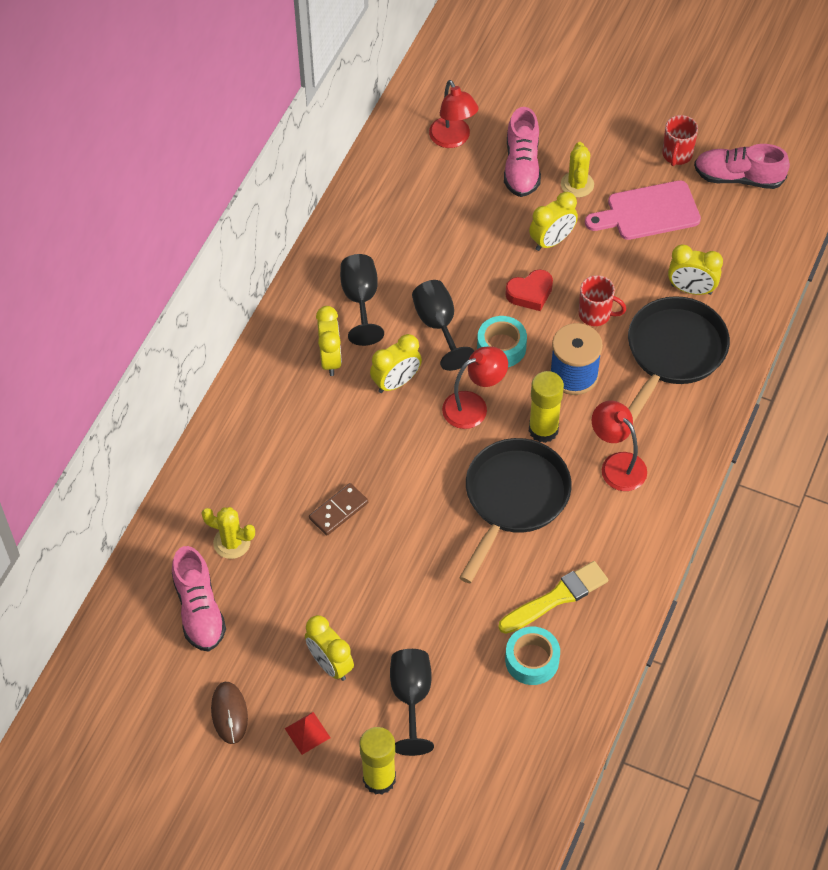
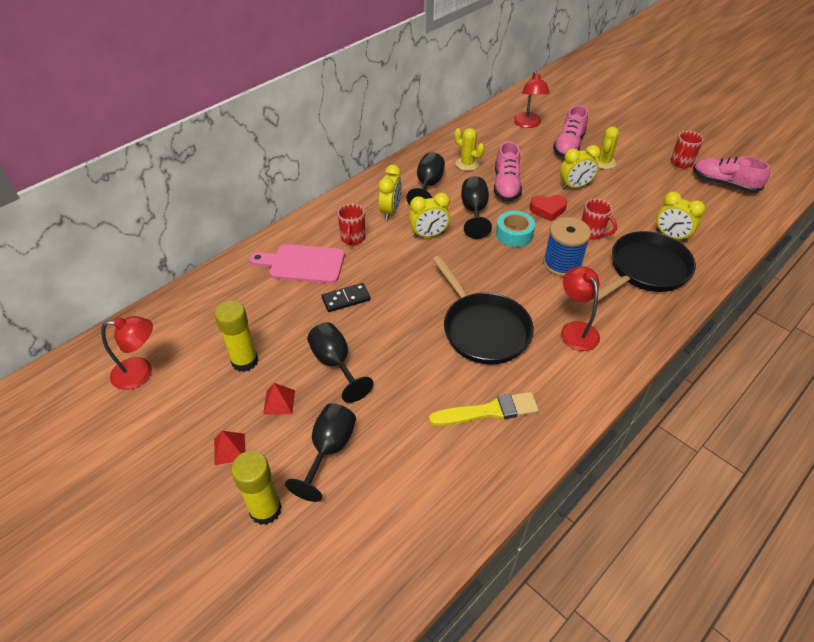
camera: 20 degrees right, 10 degrees down
pink shoe [172,546,226,651] -> pink shoe moved to [494,141,522,201]
yellow cactus [201,507,255,559] -> yellow cactus moved to [454,128,484,171]
brown mouse [211,682,248,744] -> none
yellow clock [305,615,354,681] -> red pyramid [263,383,295,415]
brown domino [309,483,368,536] -> black domino [321,283,370,312]
red lamp [442,346,508,429] -> red lamp moved to [101,316,153,390]
black pan [459,438,572,583] -> black pan turned 105 degrees clockwise [432,255,533,365]
turquoise tape [505,627,560,685] -> none
yellow glue stick [529,371,564,443] -> yellow glue stick moved to [215,300,258,372]
pink cutting board [585,180,701,240] -> pink cutting board moved to [249,244,345,283]
none -> black goblet [307,322,374,403]
none -> red mug [338,204,365,245]

